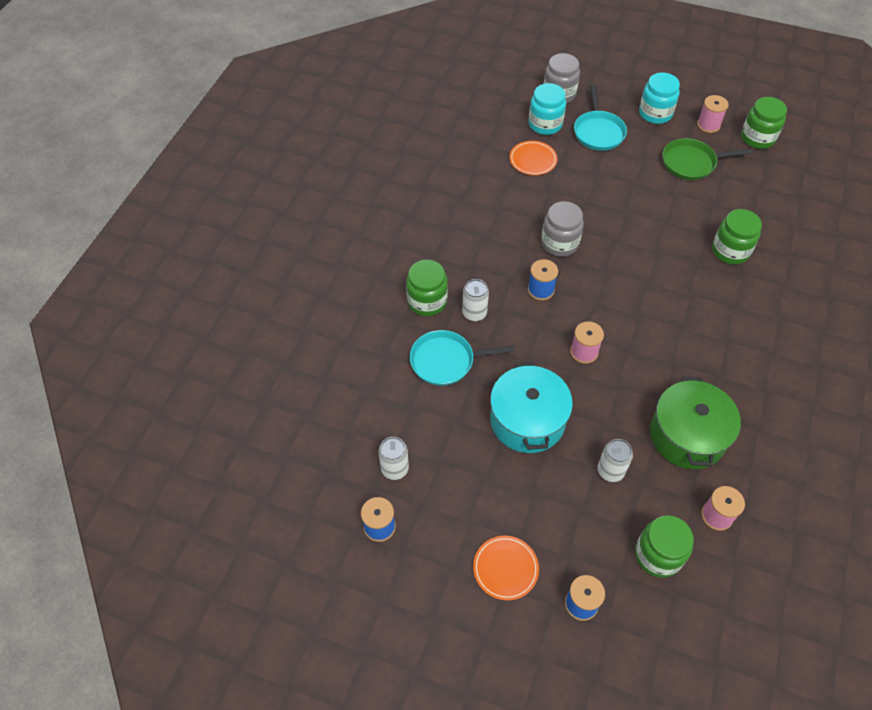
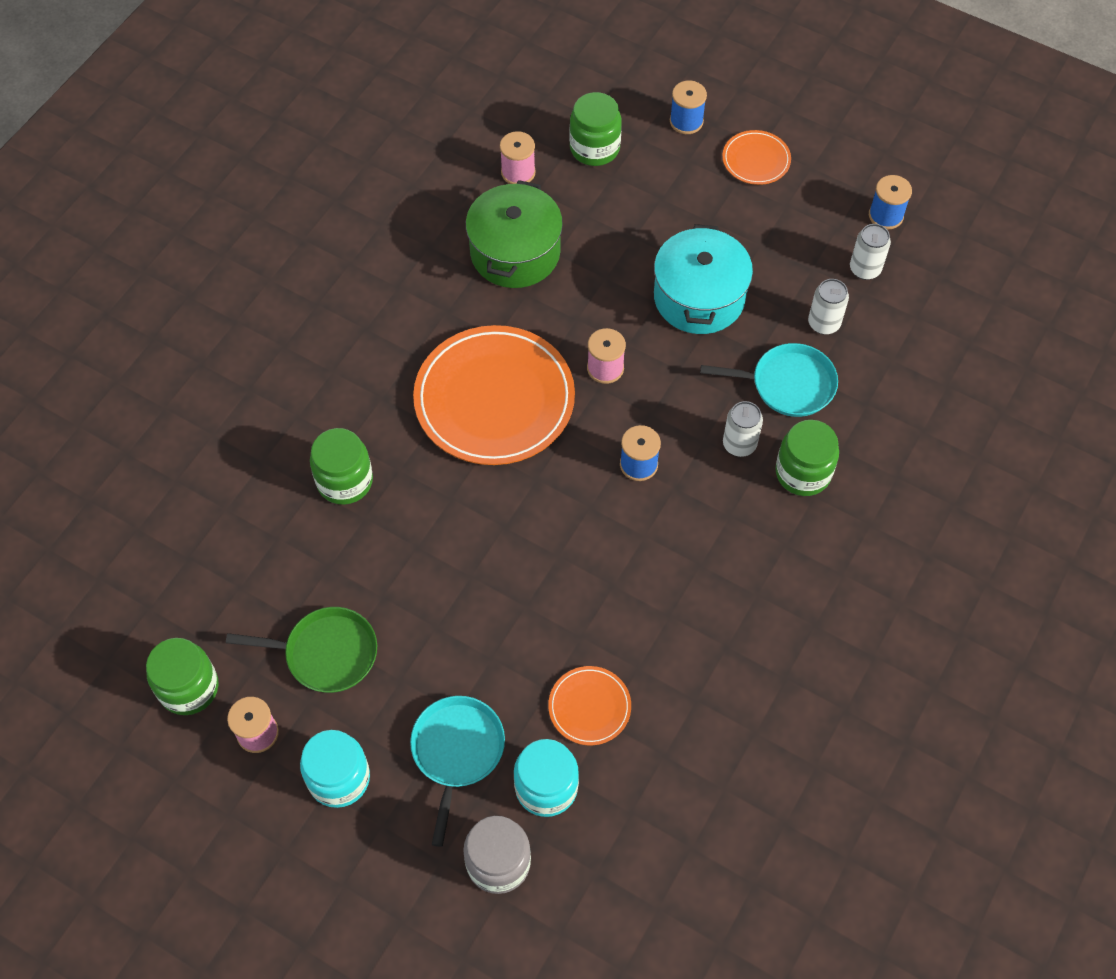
camera: 170 degrees left, 5 degrees up
grey jar [541,201,584,257] -> none
white can [598,439,633,482] -> white can moved to [808,279,849,335]
none -> orange plate [413,325,575,465]

